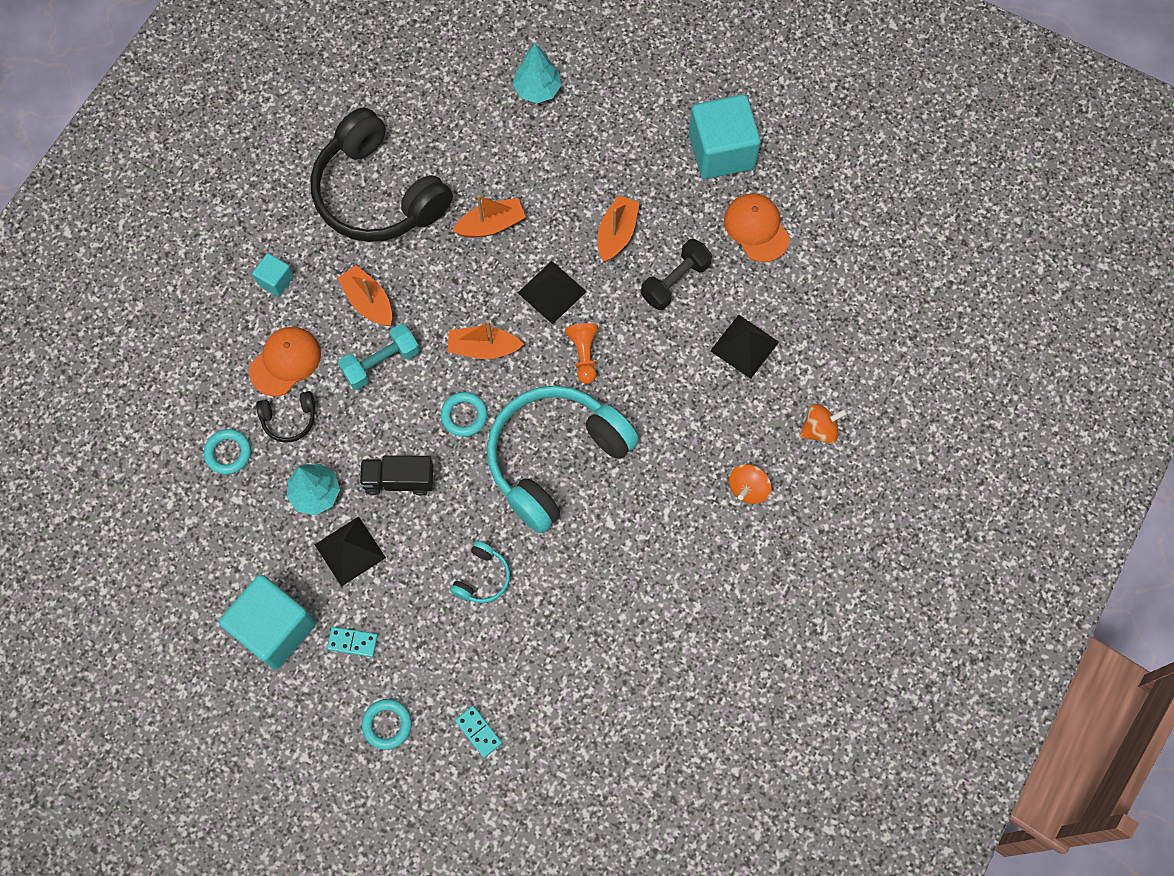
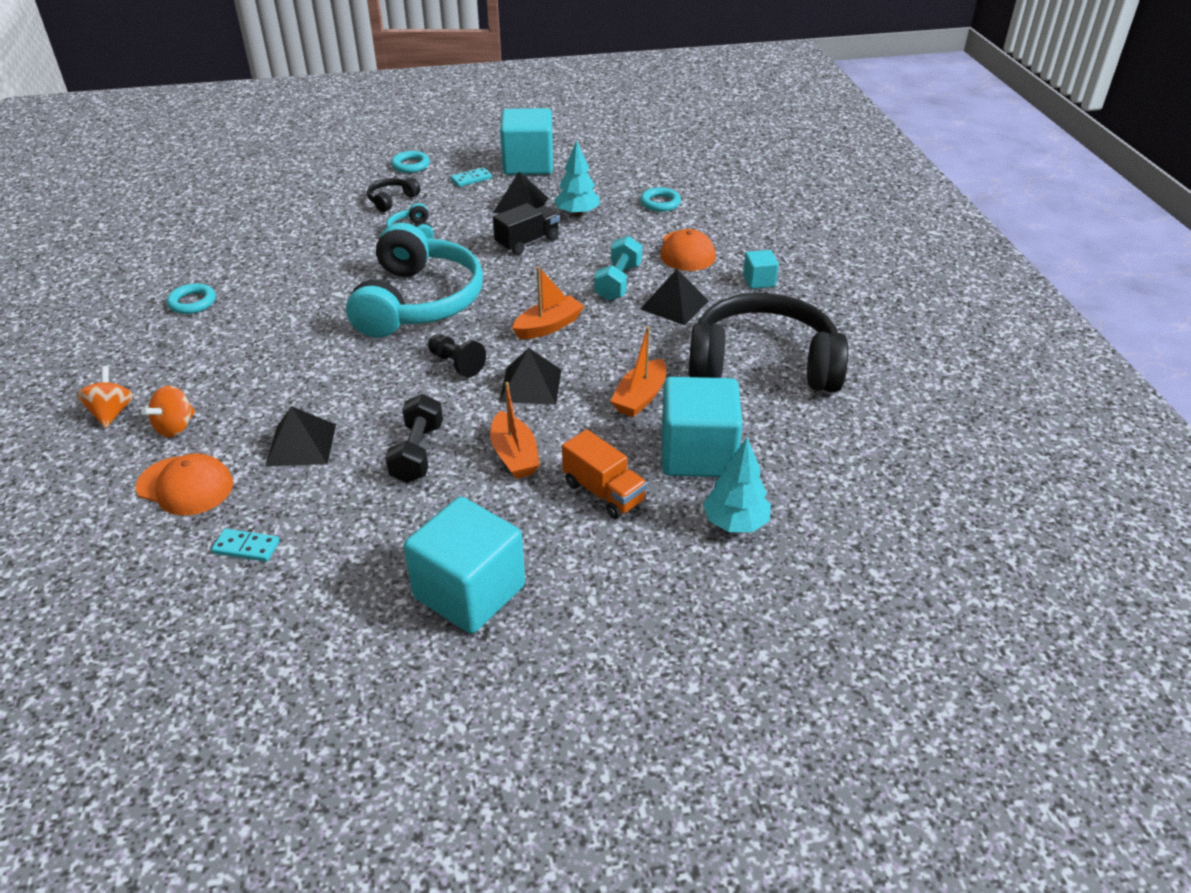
camera: 140 degrees right, 30 degrees down
black headphones [256,391,316,443] -> black headphones moved to [367,177,420,212]
orange boat [337,265,392,326] -> black pyramid [640,269,709,325]
turquoise ring [441,392,488,437] -> turquoise ring moved to [167,283,216,314]
turquoise domino [455,706,502,758] -> turquoise domino moved to [211,529,280,562]
orange pawn [565,323,598,384] -> black pawn [428,334,486,377]
orange cap [724,193,790,262] -> orange cap moved to [136,453,233,515]
orange spinning top [729,464,771,504] -> orange spinning top moved to [77,366,133,428]
none -> orange truck [562,429,648,519]
none -> turquoise cube [662,377,743,477]

